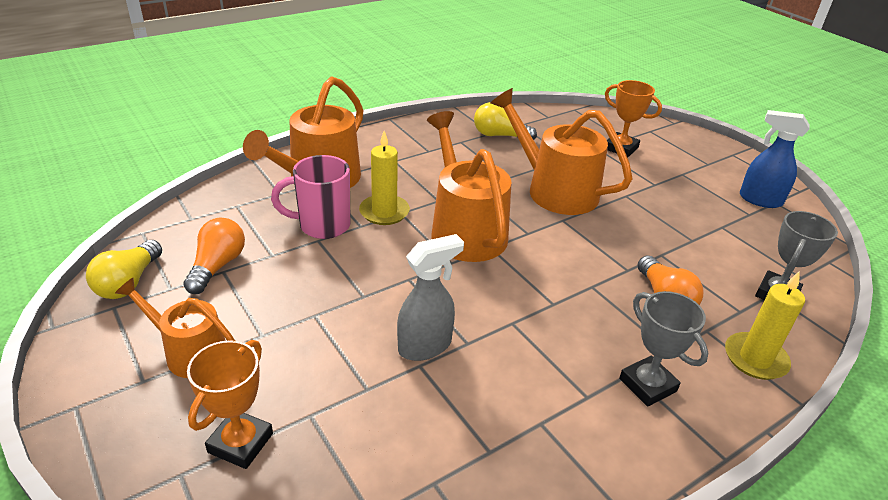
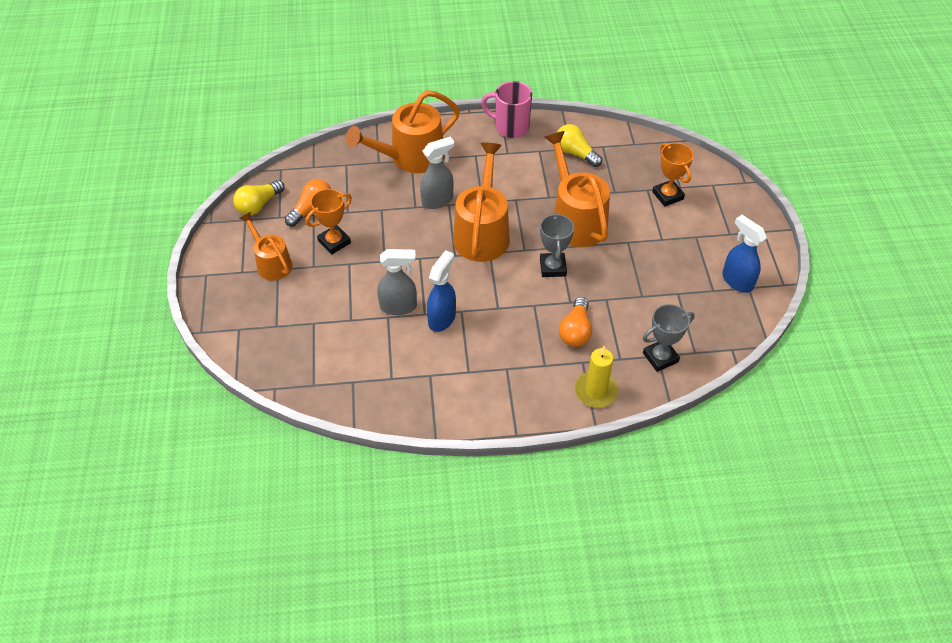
camera: 30 degrees right, 15 degrees up
orange trophy [187,340,273,469] -> orange trophy moved to [306,189,352,254]
pink mug [271,155,351,239] -> pink mug moved to [481,81,532,138]
yellow candle [359,131,410,225] -> grey spray bottle [420,137,455,209]
grey trophy [619,291,708,407] -> grey trophy moved to [540,212,574,277]
none -> blue spray bottle [427,250,456,332]

